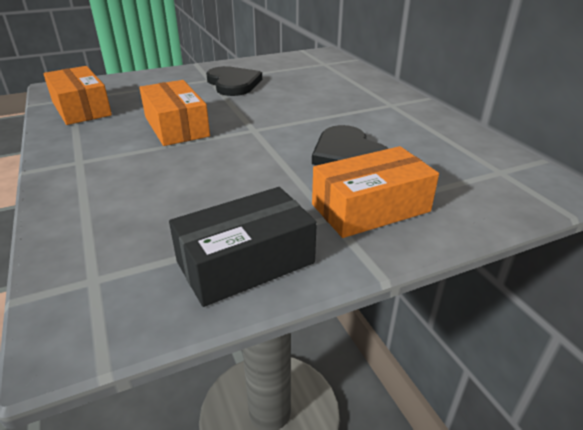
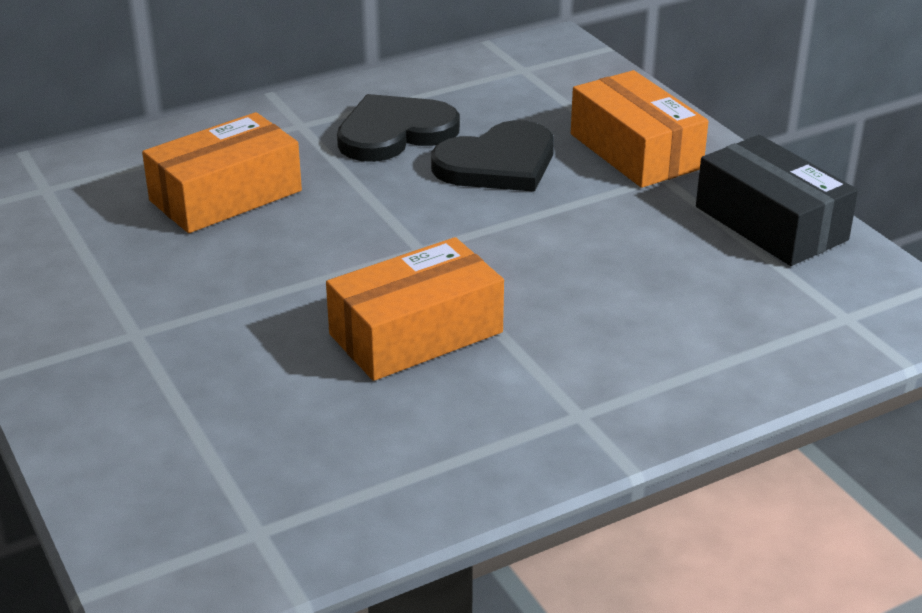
camera: 95 degrees left, 0 degrees up
orange box [43,66,112,125] -> orange box moved to [142,112,302,233]
black heart [206,66,262,96] -> black heart moved to [337,94,460,162]

